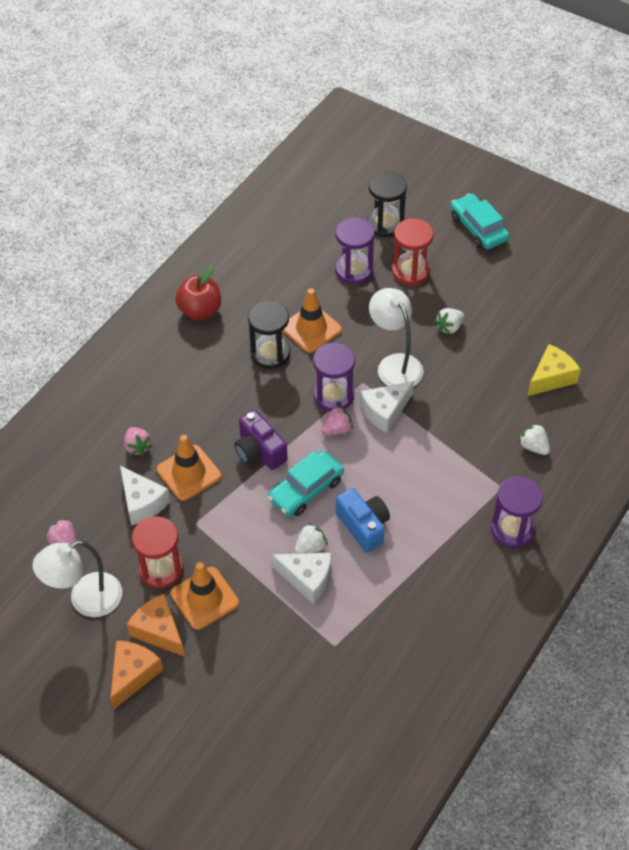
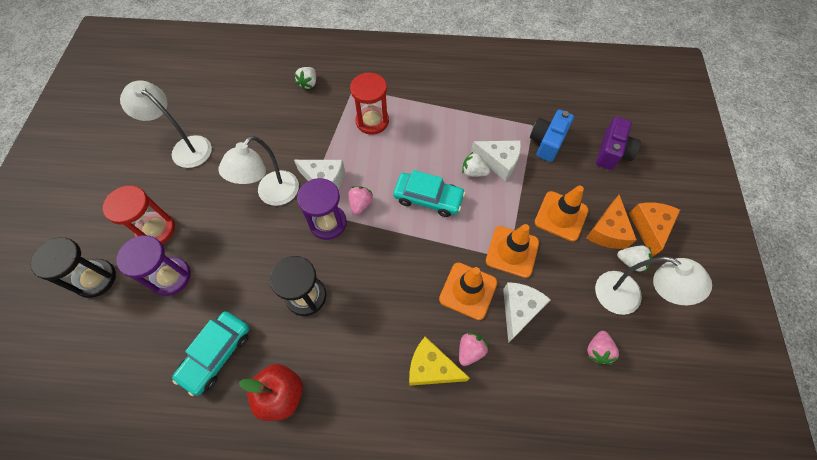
camera: 120 degrees left, 10 degrees up
orange cheese [110,641,163,709] -> orange cheese turned 105 degrees clockwise [629,203,680,257]
red hourglass [132,516,184,589] -> red hourglass moved to [350,73,389,135]
purple camera [234,410,288,470] -> purple camera moved to [596,117,641,170]
white cheese [271,553,331,604] -> white cheese turned 120 degrees clockwise [471,140,521,181]
orange traffic cone [283,288,342,353] -> orange traffic cone moved to [486,224,539,278]
pink strawberry [321,405,353,435] -> pink strawberry turned 75 degrees clockwise [348,186,373,215]
blue camera [336,488,390,553] -> blue camera moved to [530,110,574,162]
white strawberry [435,308,464,335] -> white strawberry moved to [617,246,652,273]
turquoise car [451,193,509,249] -> turquoise car moved to [172,311,250,396]
purple hourglass [491,476,543,548] -> none
yellow cheese [527,344,581,396] -> yellow cheese moved to [409,336,470,386]
none -> white lamp [120,81,212,168]

